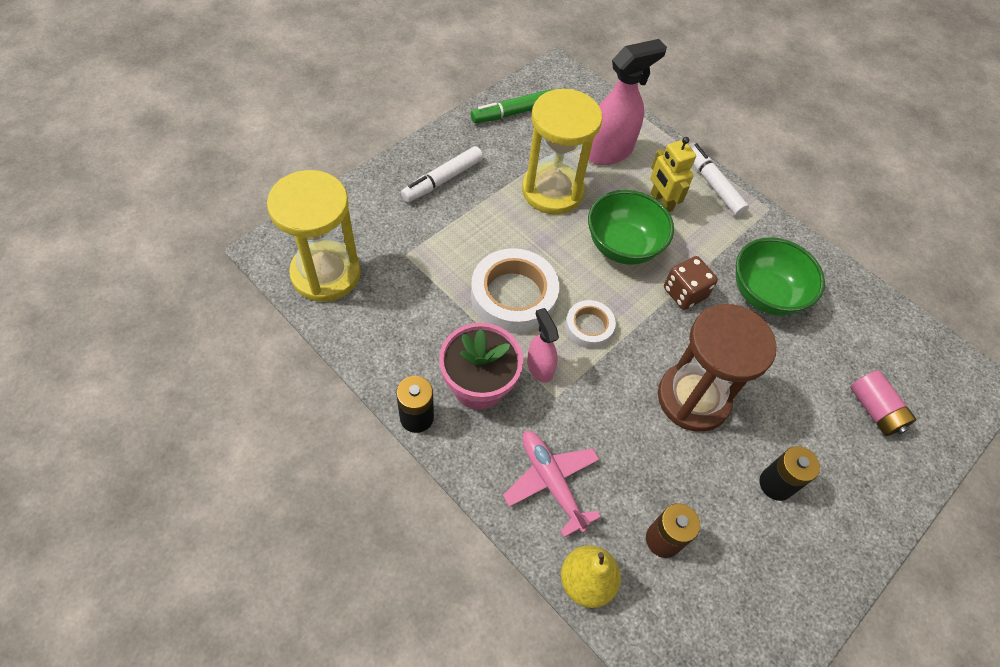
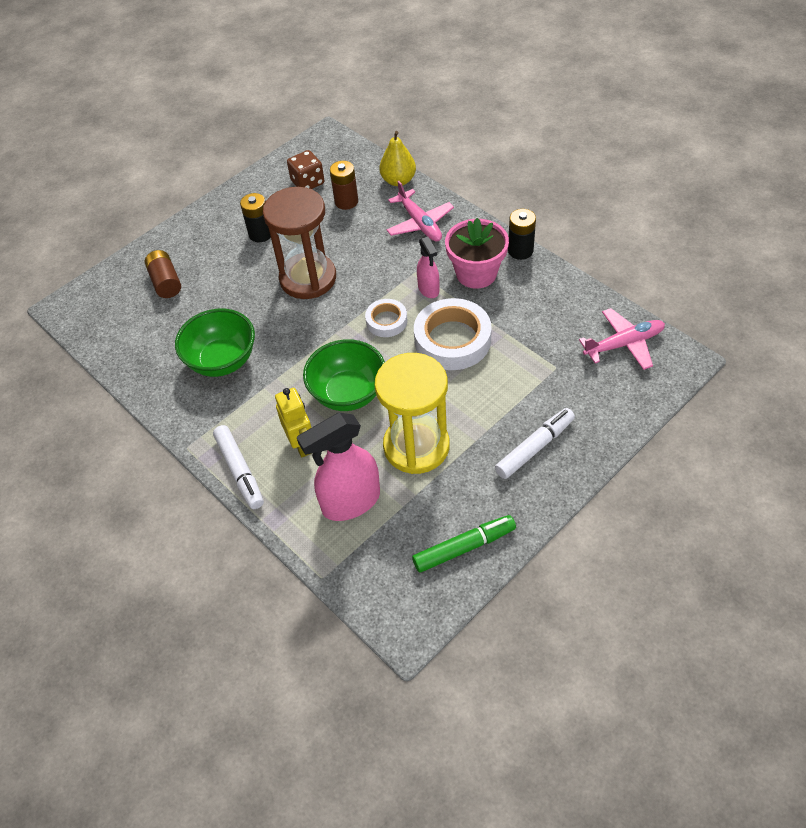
camera: 170 degrees left, 5 degrees down
yellow hourglass [267,170,361,302] -> pink plane [579,308,665,370]
brown dice [664,256,718,310] -> brown dice moved to [287,150,324,189]
pink battery [850,370,917,436] -> brown battery [145,250,181,298]

